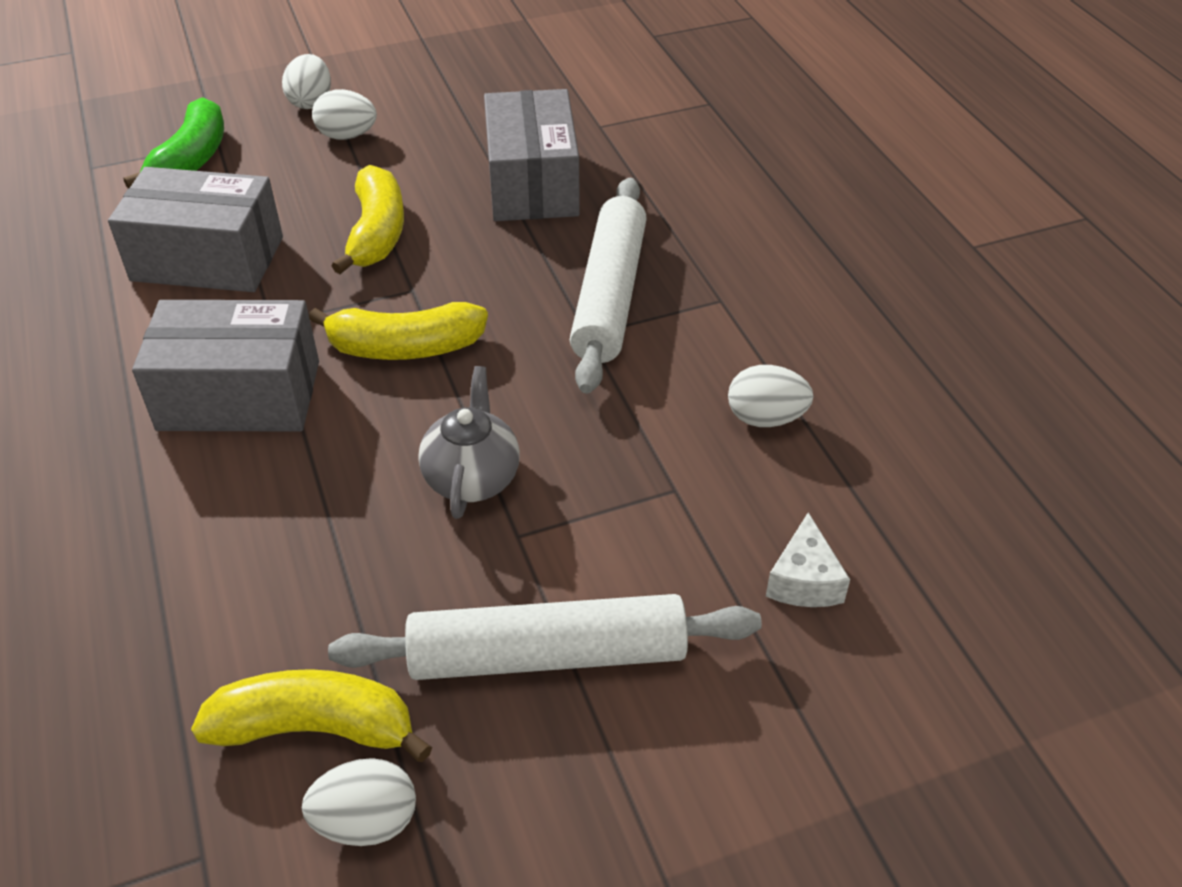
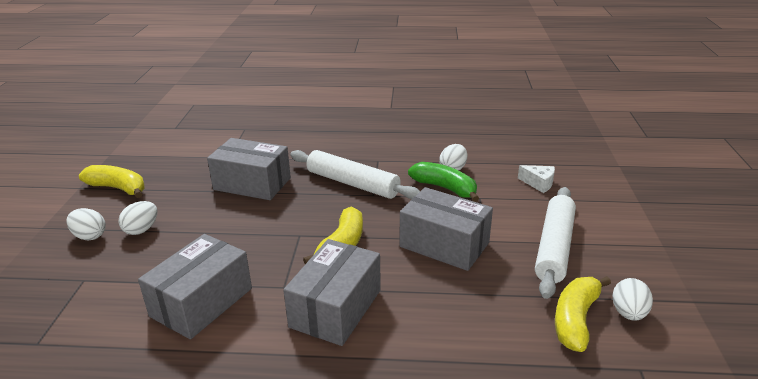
camera: 65 degrees left, 15 degrees down
green banana [124,97,224,188] -> green banana moved to [408,162,479,202]
yellow banana [331,165,404,274] -> yellow banana moved to [79,165,145,198]
grey teapot [418,366,520,519] -> grey box [400,187,493,271]

